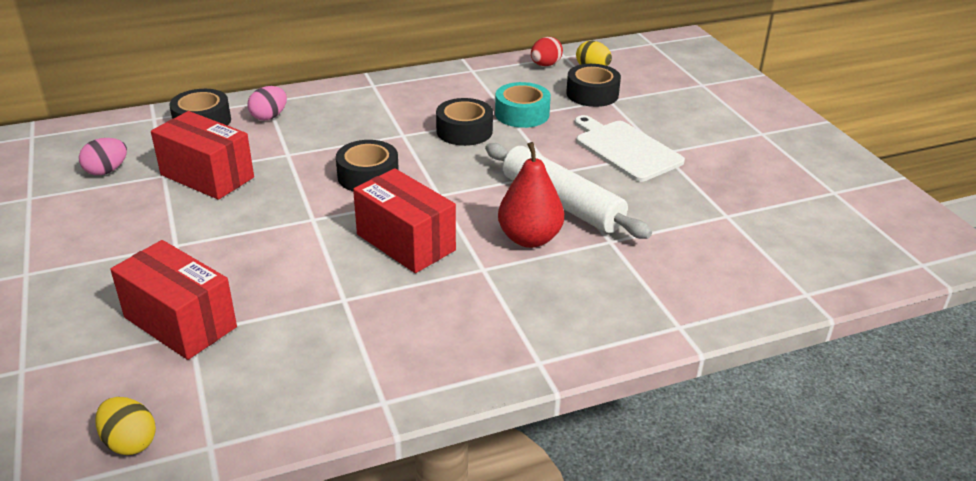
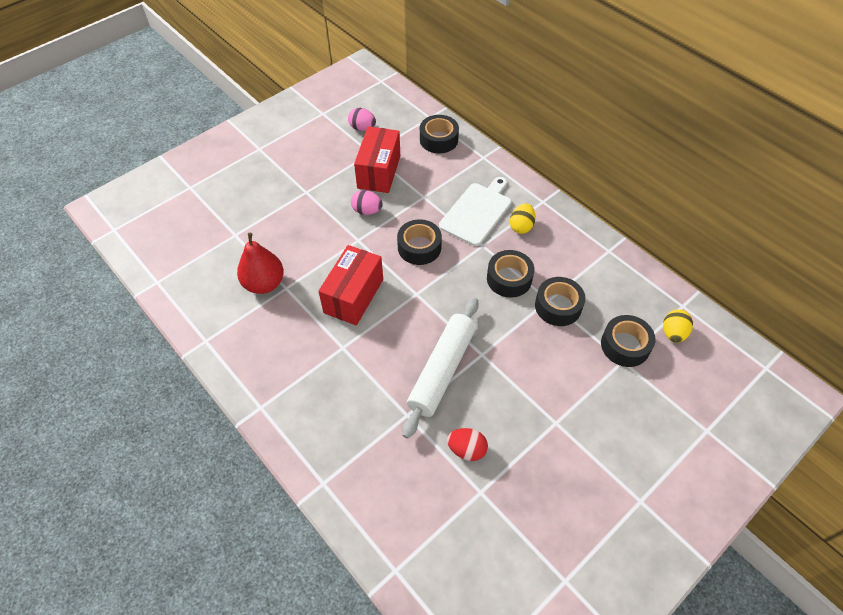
camera: 70 degrees right, 20 degrees up
yellow egg [95,397,156,455] -> yellow egg moved to [510,203,536,234]
red box [110,240,237,360] -> none
pink egg [247,86,287,120] -> pink egg moved to [351,190,383,215]
turquoise tape [495,82,551,128] -> black tape [535,277,585,326]
red pear [498,142,564,248] -> red pear moved to [237,233,284,294]
red egg [531,37,563,66] -> red egg moved to [447,428,488,461]
white cutting board [575,115,685,182] -> white cutting board moved to [439,177,511,246]

